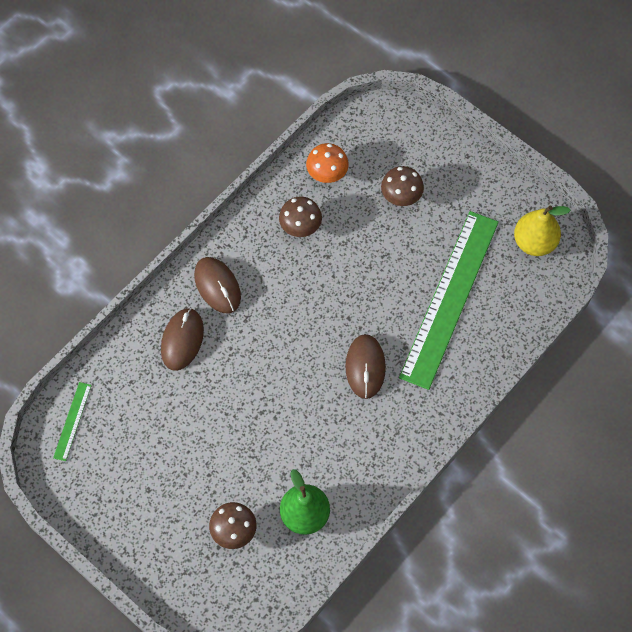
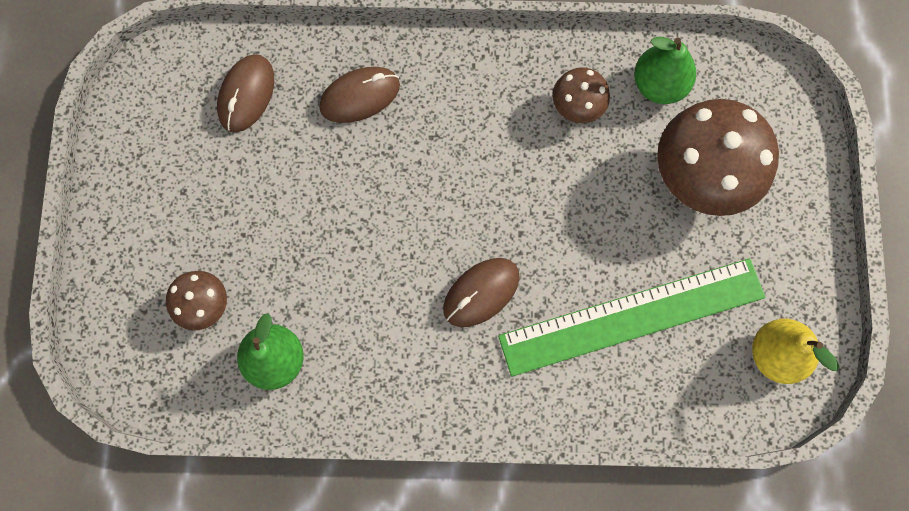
camera: 50 degrees right, 10 degrees up
green ruler [53,382,92,461] -> none
brown mouse [194,257,241,314] -> brown mouse moved to [217,54,274,132]
orange mushroom [306,143,349,183] -> green pear [634,36,696,104]
brown mushroom [381,166,424,206] -> brown mushroom [657,99,779,216], size x1.98

